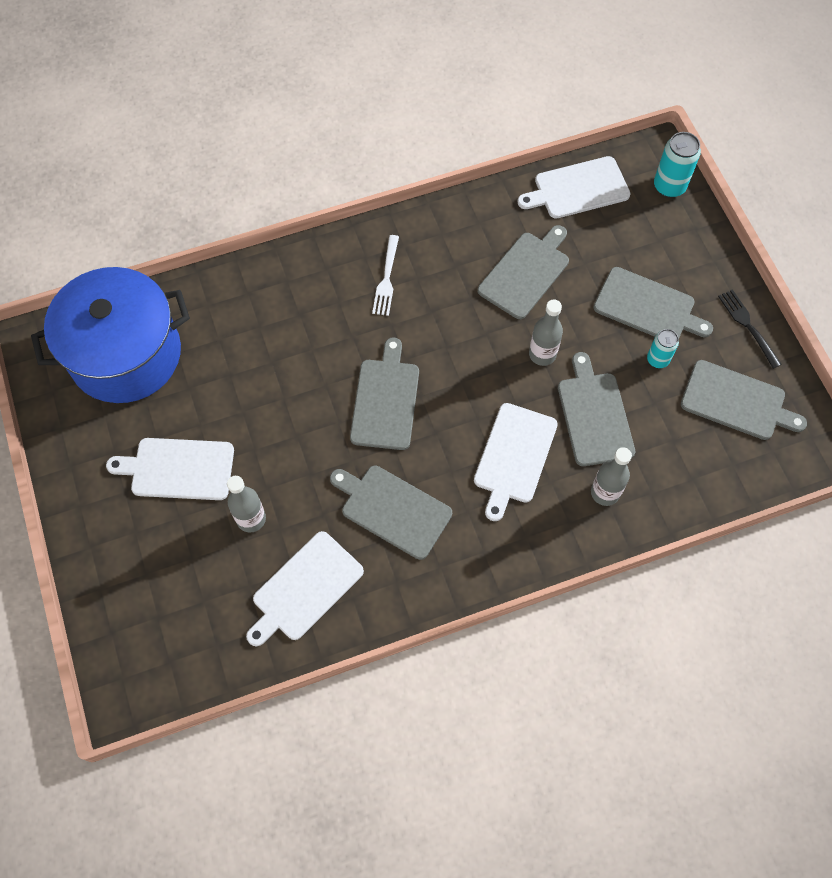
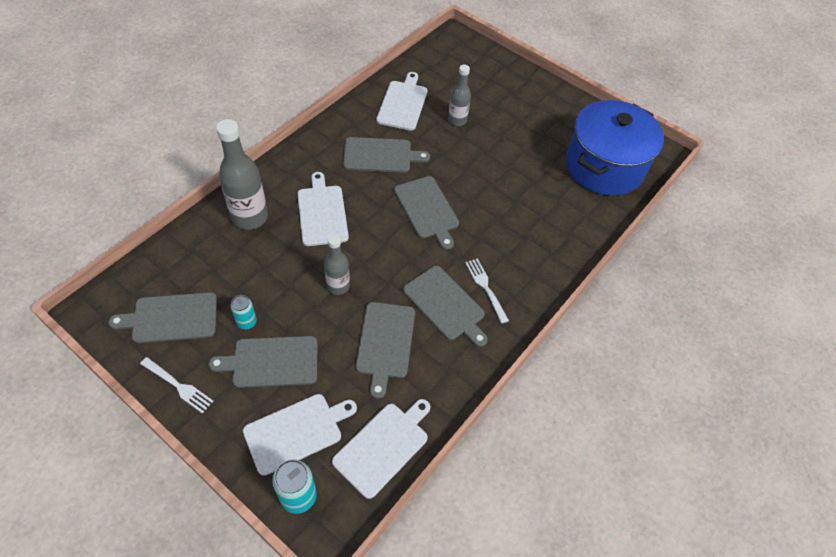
camera: 145 degrees right, 10 degrees down
white cutting board [106,438,234,500] -> white cutting board moved to [243,394,357,476]
grey cutting board [558,352,635,466] -> grey cutting board moved to [403,266,488,347]
grey bottle [591,447,632,506] -> grey bottle [216,119,268,230], size x1.67
black fork [718,289,782,369] -> white fork [140,357,213,413]

